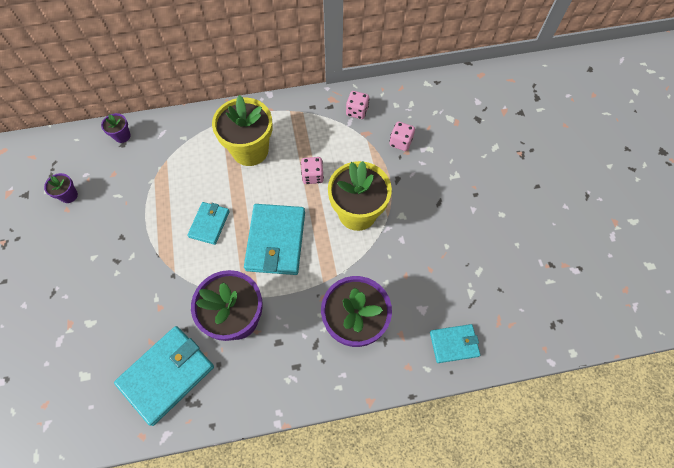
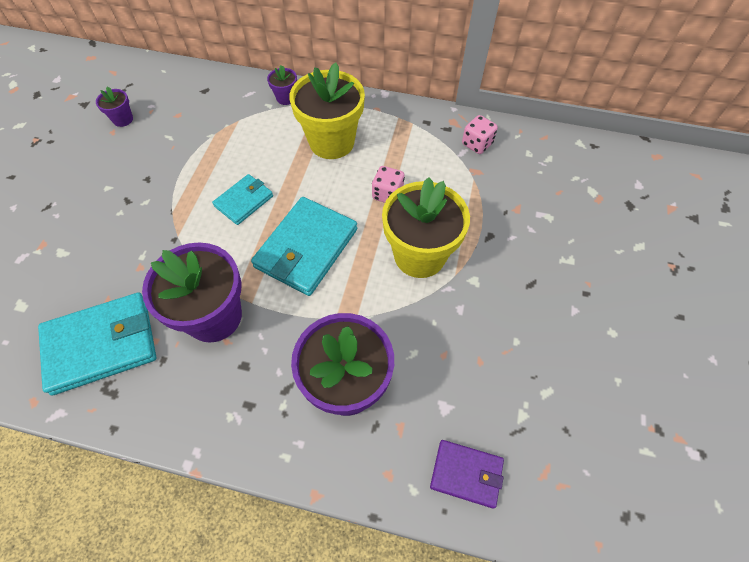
camera: 25 degrees right, 5 degrees down
purple flower pot [101,113,131,143] -> purple flower pot moved to [267,65,297,105]
pink dice [389,122,415,151] -> none
turquoise wallet [430,324,480,363] -> purple wallet [430,440,504,508]

